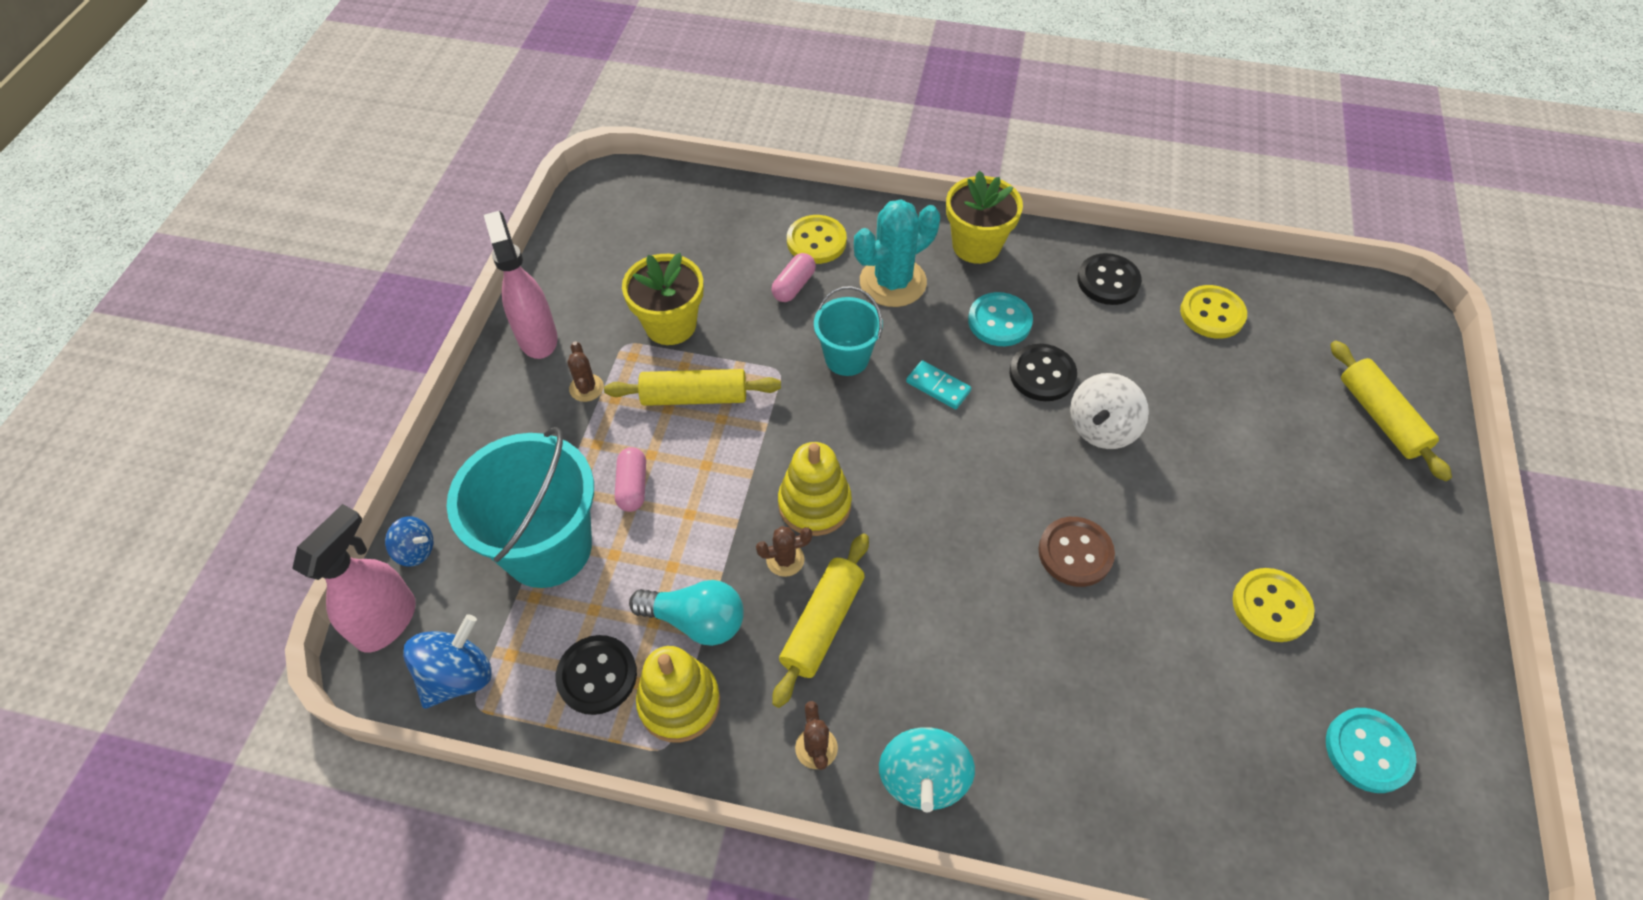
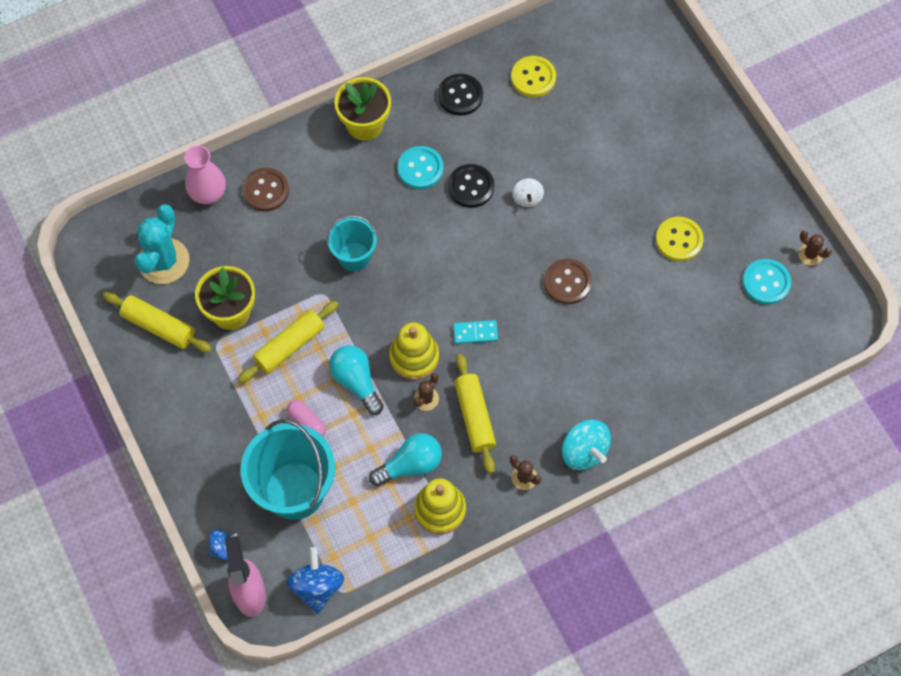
camera: 40 degrees left, 10 degrees up
pink spray bottle [484,211,558,359] -> none
black button [556,635,637,715] -> none
brown cactus [567,341,604,402] -> brown cactus moved to [798,230,832,265]
pink capsule [771,253,816,302] -> none
yellow button [787,215,847,264] -> brown button [242,168,289,212]
turquoise cactus [854,199,940,307] -> turquoise cactus moved to [134,204,190,284]
turquoise domino [906,360,971,409] -> turquoise domino moved to [453,320,498,344]
white spinning top [1070,373,1149,449] -> white spinning top [513,178,544,207], size x0.60
yellow rolling pin [1330,340,1452,481] -> yellow rolling pin moved to [103,292,212,352]
none -> pink vase [184,146,226,204]
none -> turquoise light bulb [329,345,384,415]

